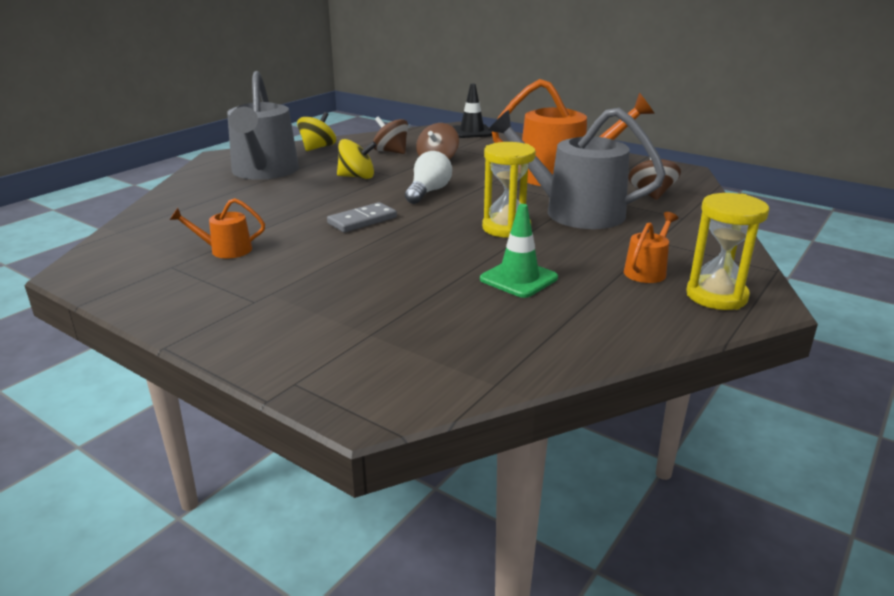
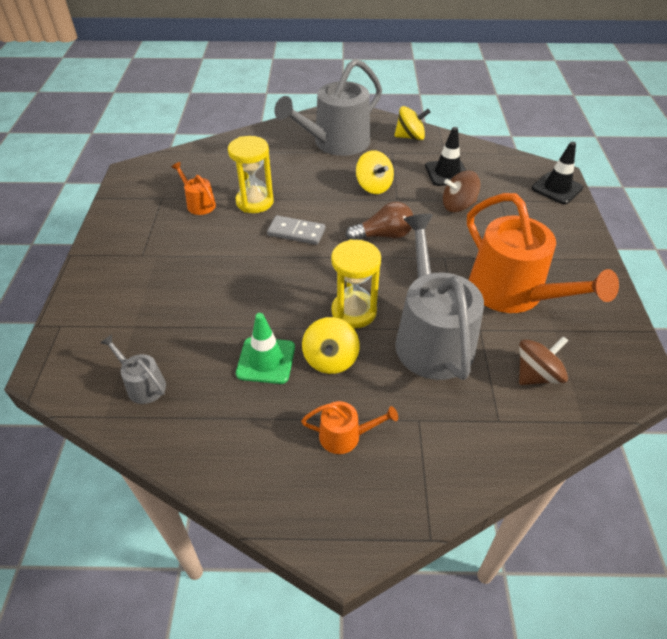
camera: 55 degrees right, 20 degrees up
brown spinning top [373,116,408,154] -> black traffic cone [425,127,467,186]
white light bulb [405,151,452,204] -> brown light bulb [346,202,413,240]
yellow hourglass [686,193,769,310] -> yellow hourglass moved to [228,136,274,213]
none -> grey watering can [100,334,166,404]
none -> yellow spinning top [302,317,360,374]

